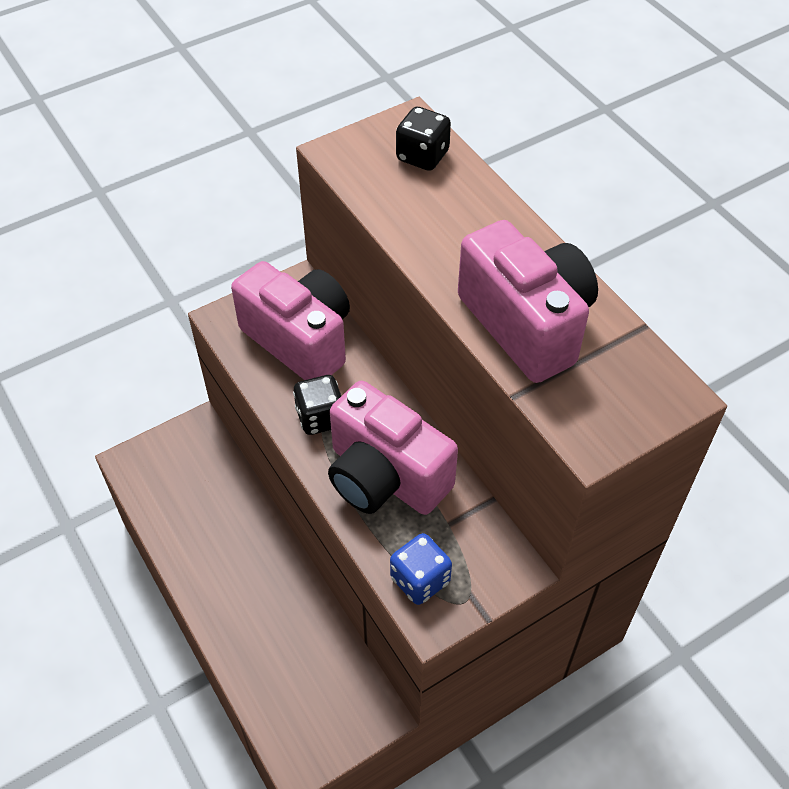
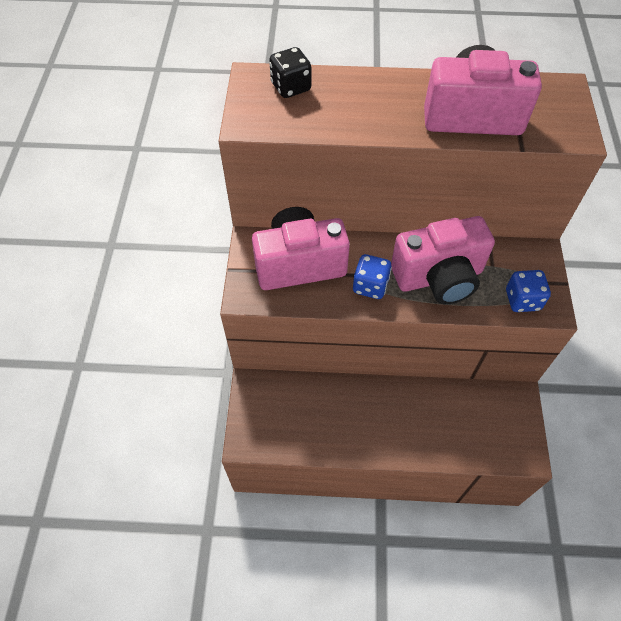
camera: 55 degrees left, 5 degrees up
black dice [293,375,341,435] -> blue dice [353,254,392,299]

